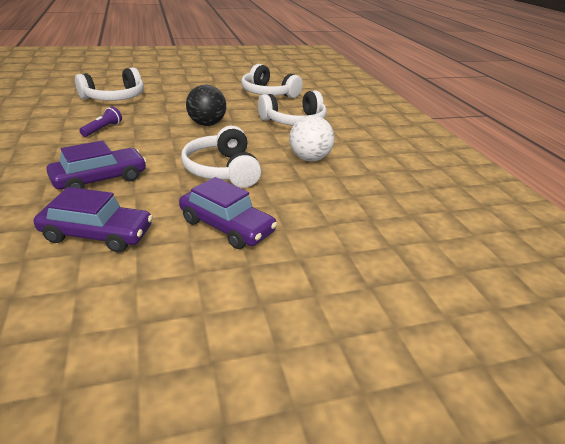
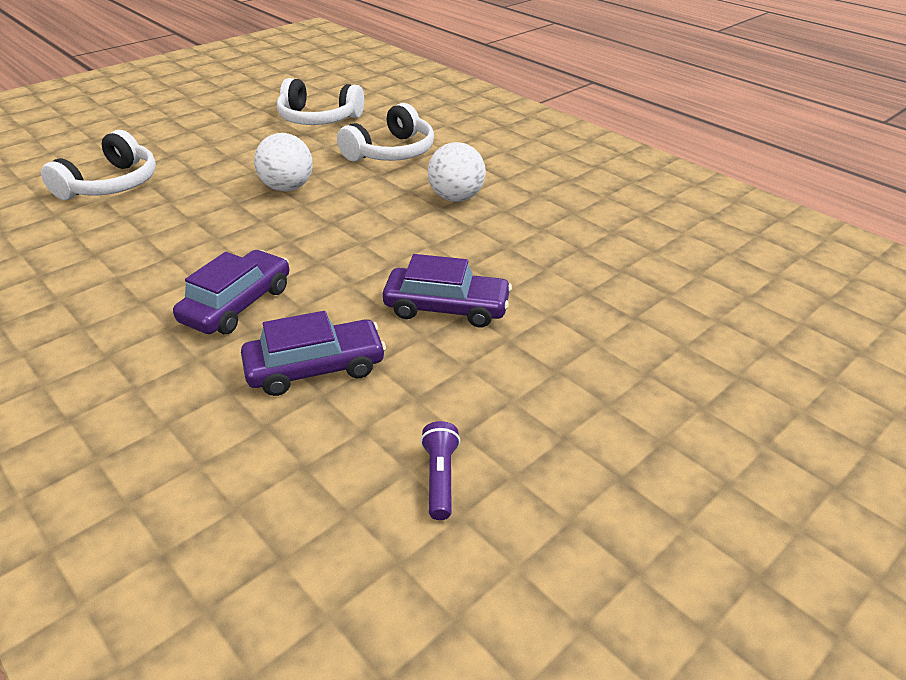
camera: 25 degrees left, 5 degrees up
purple flashlight [79,107,122,137] -> purple flashlight moved to [421,421,460,520]
white headphones [181,126,261,188] -> none
black ball [186,85,226,126] -> white ball [254,133,313,191]

